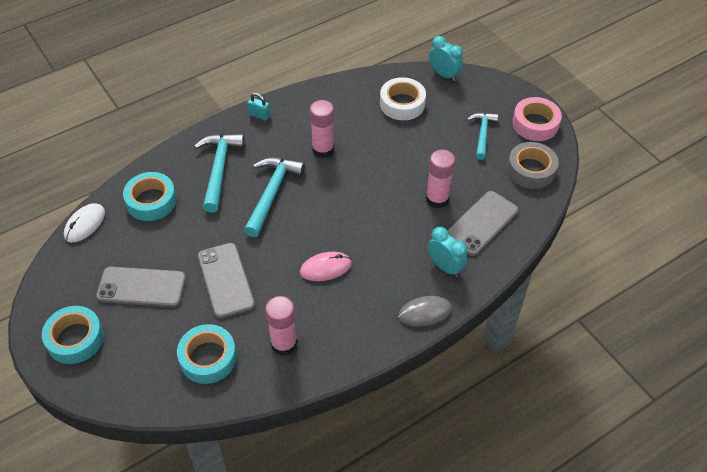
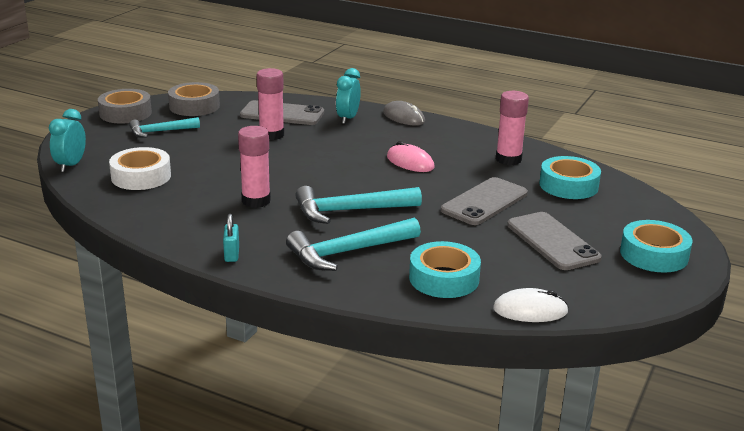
camera: 120 degrees left, 25 degrees down
pink tape [512,97,562,141] -> grey tape [98,89,152,124]

